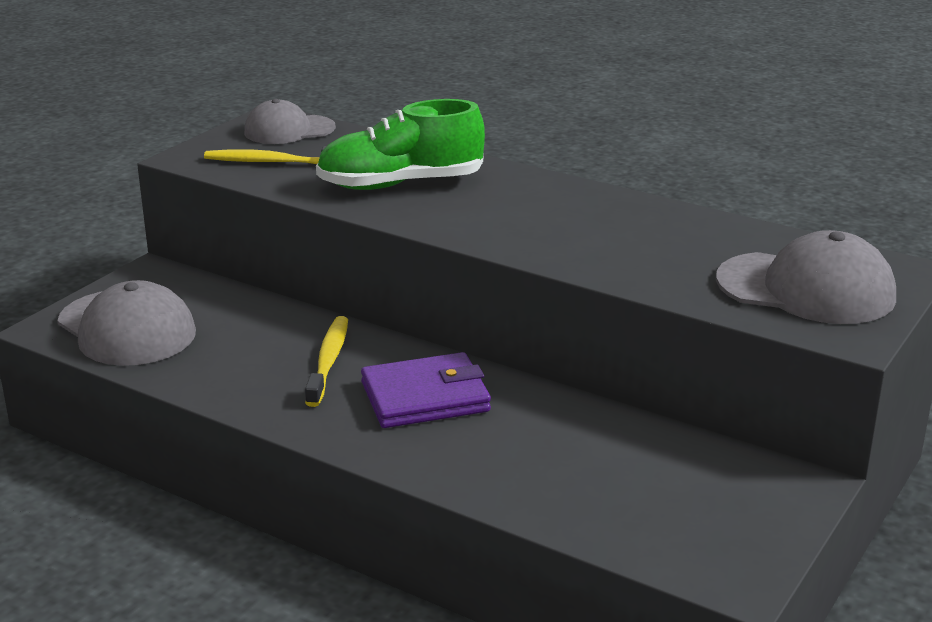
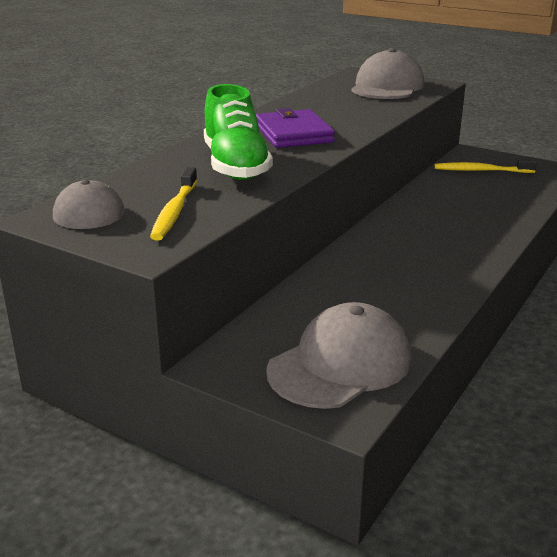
camera: 90 degrees left, 0 degrees up
yellow toothbrush [305,316,348,407] -> yellow toothbrush moved to [435,159,537,173]
purple wallet [361,352,491,428] -> purple wallet moved to [256,108,335,148]

